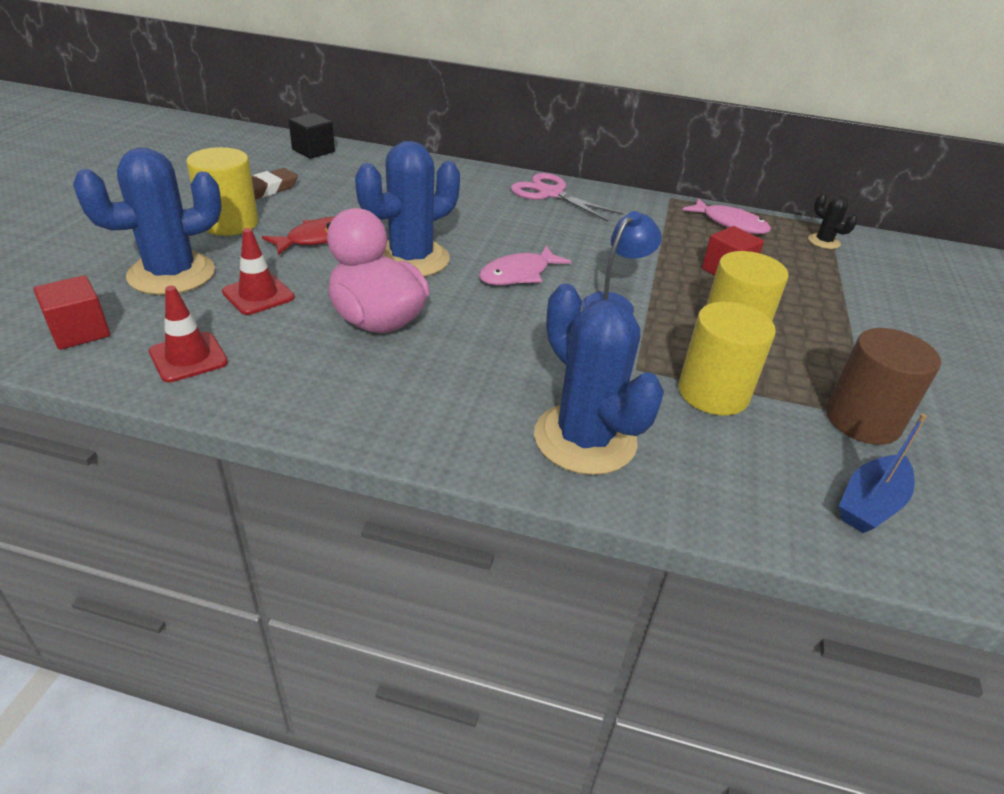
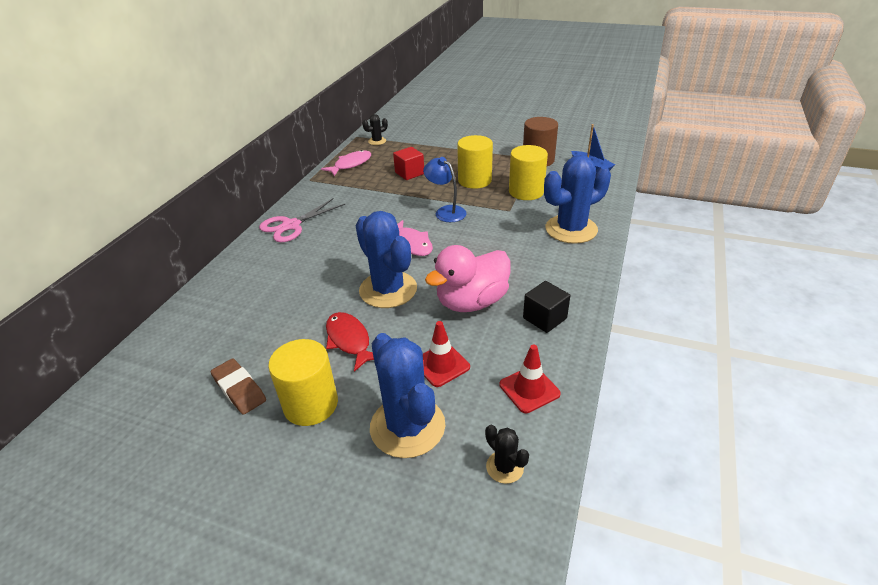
camera: 80 degrees left, 0 degrees up
red cube [33,275,110,350] -> black cactus [485,425,529,484]
black cube [289,113,335,159] -> black cube moved to [523,281,570,333]

